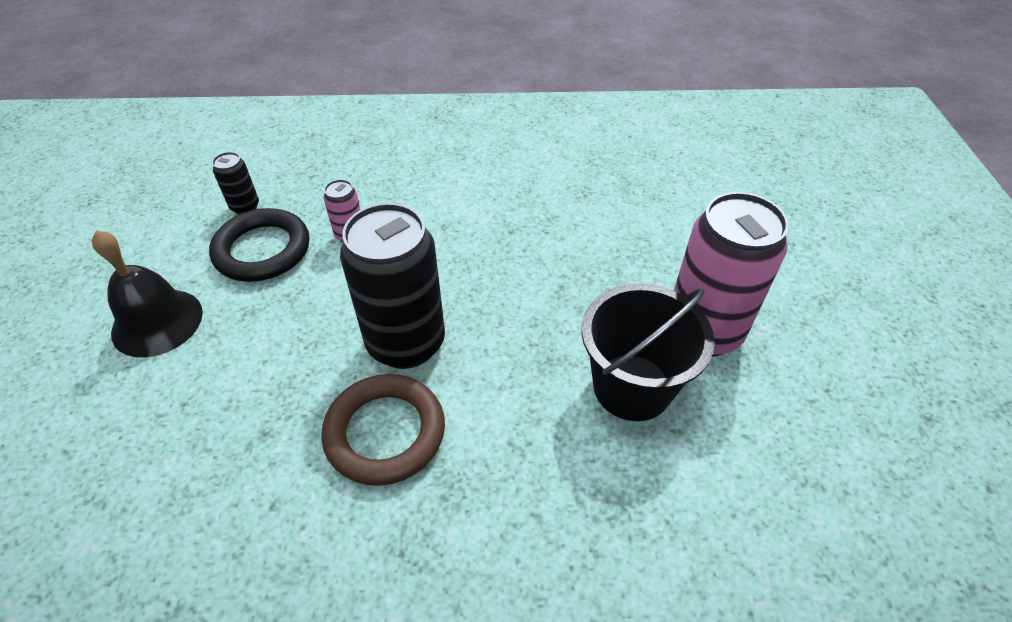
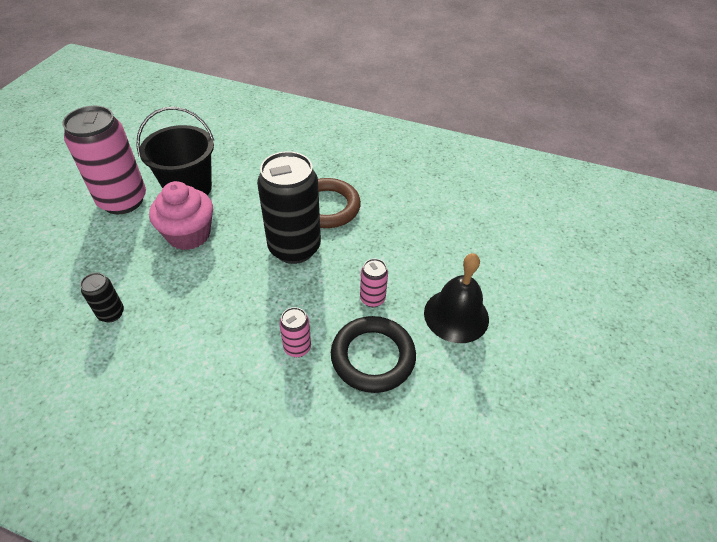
camera: 160 degrees left, 0 degrees up
black can [212,152,259,214] -> black can moved to [80,273,124,322]
none -> pink cupcake [149,181,213,250]
none -> pink can [360,259,388,307]

